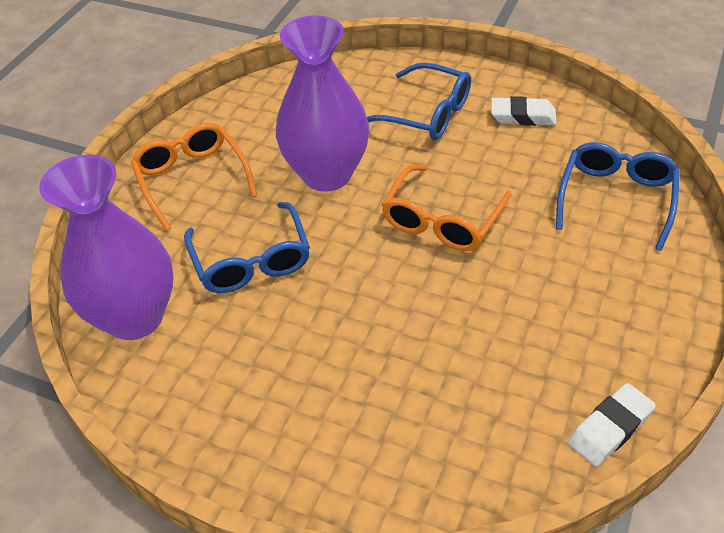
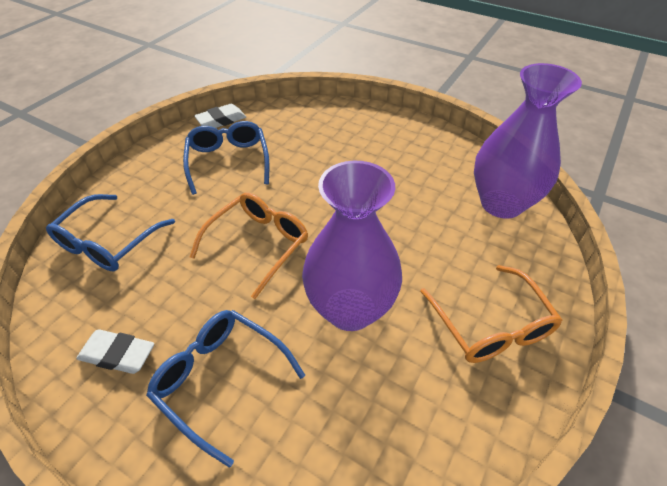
camera: 175 degrees left, 0 degrees up
blue glasses [184,202,310,293] -> blue glasses moved to [183,121,269,195]

